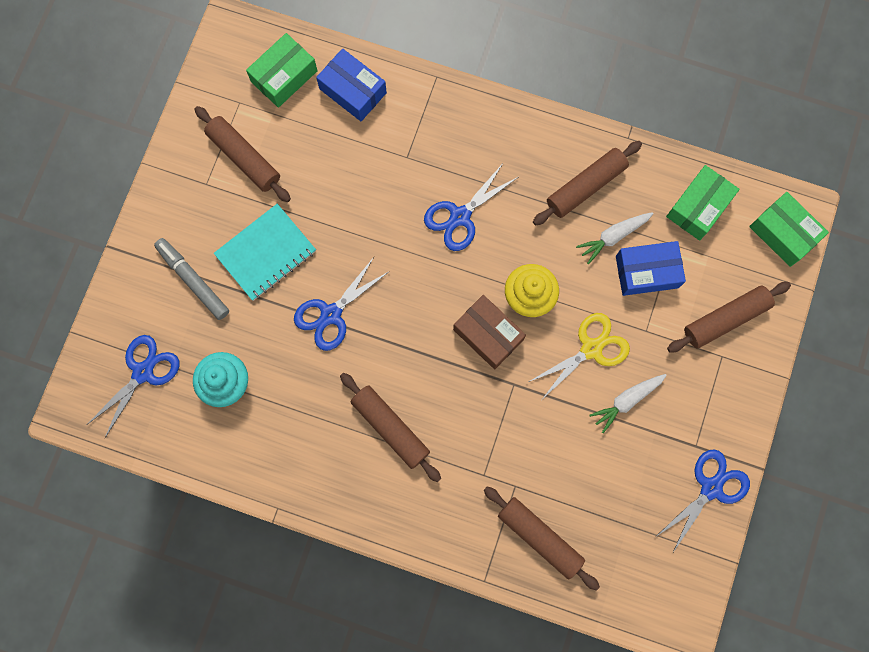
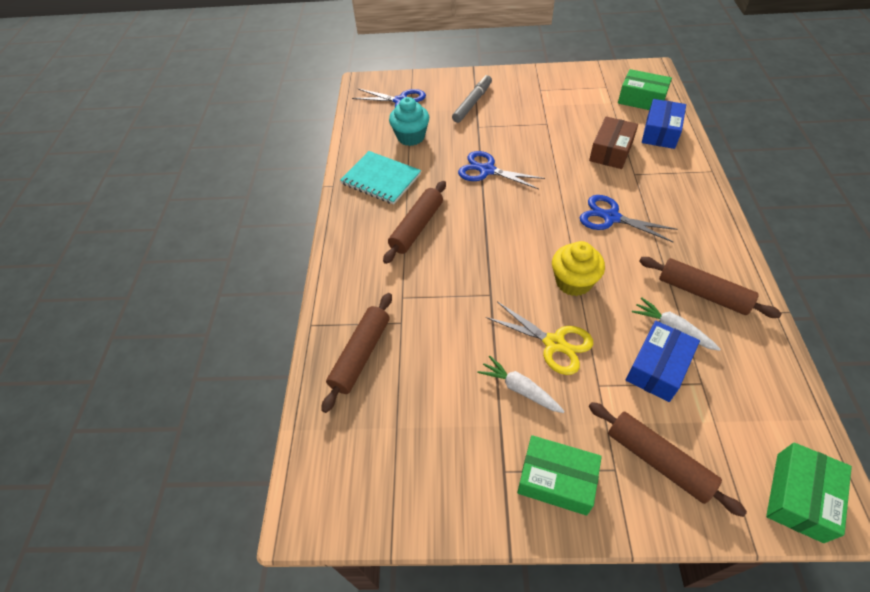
camera: 75 degrees right, 25 degrees down
brown rolling pin [194,106,291,202] -> none
turquoise notebook [214,204,316,301] -> turquoise notebook moved to [340,151,421,204]
brown box [453,295,526,369] -> brown box moved to [589,117,638,169]
blue box [616,241,686,296] -> blue box turned 60 degrees clockwise [626,321,700,402]
blue scissors [655,449,750,552] -> none
green box [666,165,740,241] -> green box moved to [517,435,602,516]

